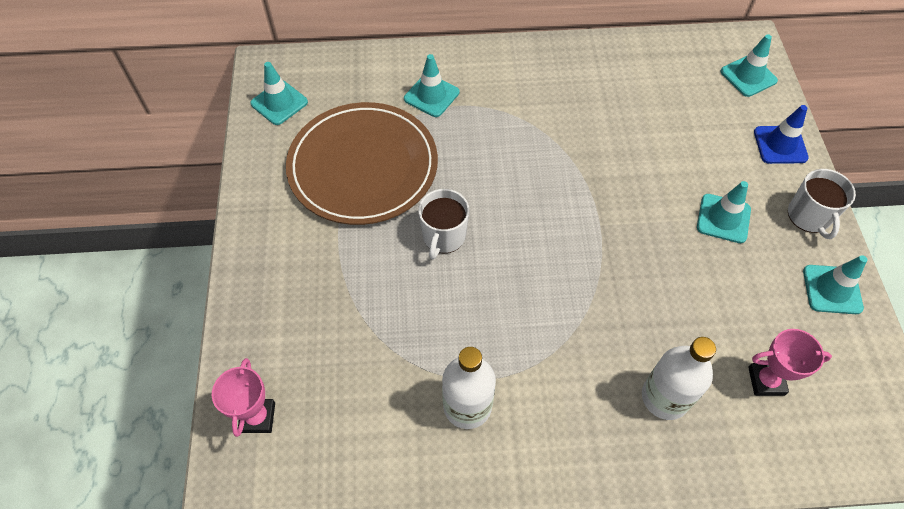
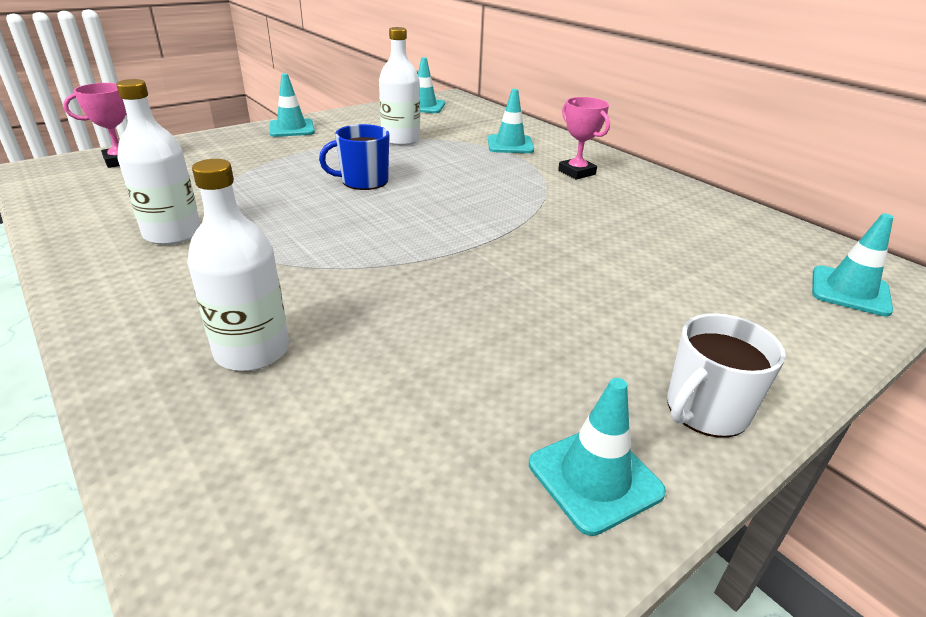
camera: 55 degrees right, 25 degrees down
brown plate [286,102,438,225] -> white bottle [379,27,420,146]
white mug [418,189,469,259] -> blue mug [319,124,389,190]
turquoise traffic cone [697,181,751,243] -> turquoise traffic cone moved to [269,73,315,137]
pink trophy [748,329,832,396] -> pink trophy moved to [558,97,610,180]
blue traffic cone [754,105,809,164] -> none

